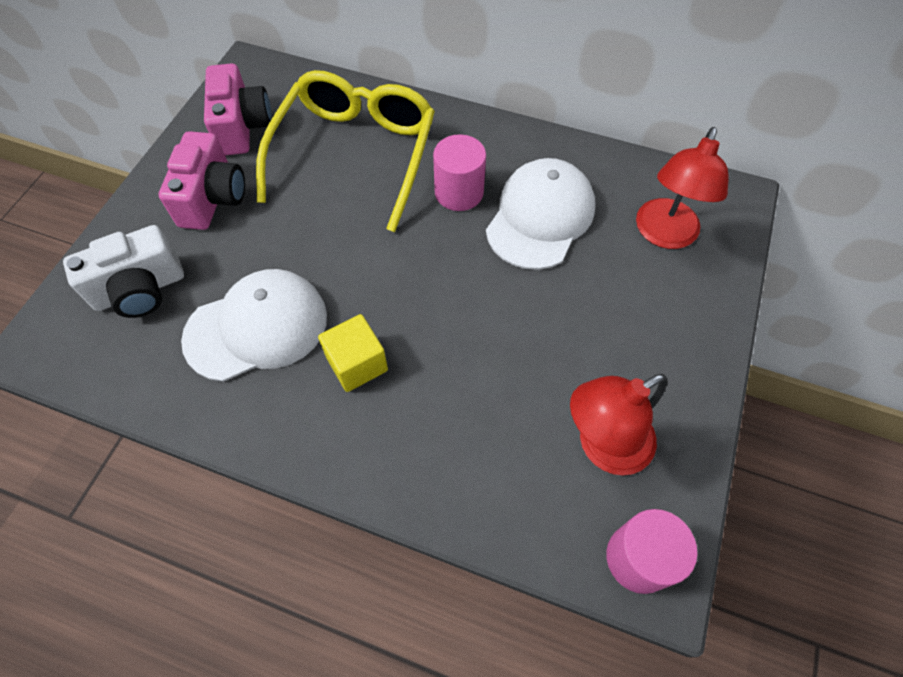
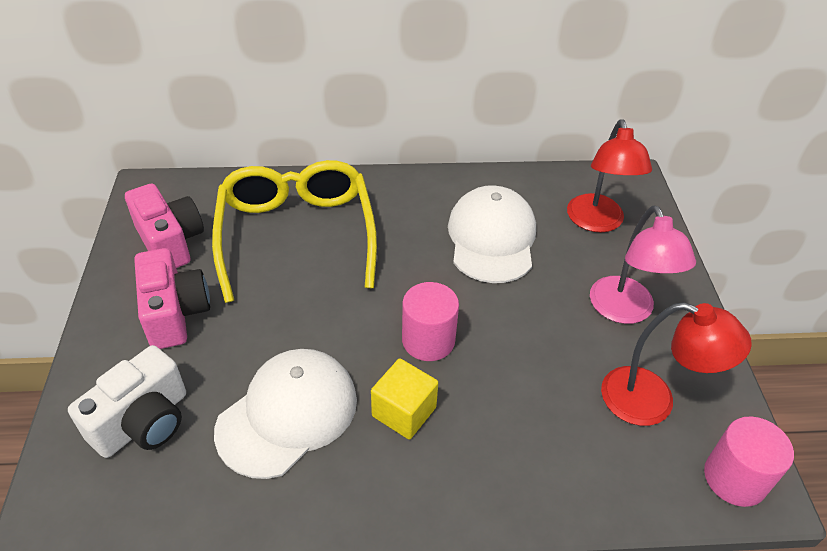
camera: 25 degrees left, 15 degrees down
pink cylinder [433,134,486,211] -> pink cylinder moved to [402,282,459,361]
red lamp [570,374,668,476] -> red lamp turned 105 degrees counterclockwise [601,302,752,426]
none -> pink lamp [590,205,696,324]

